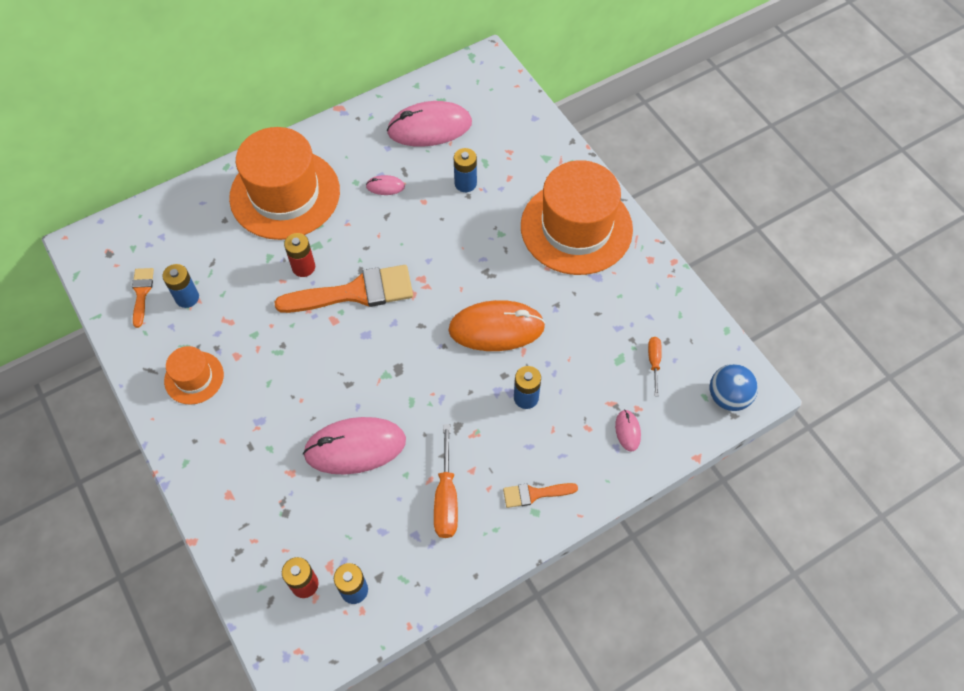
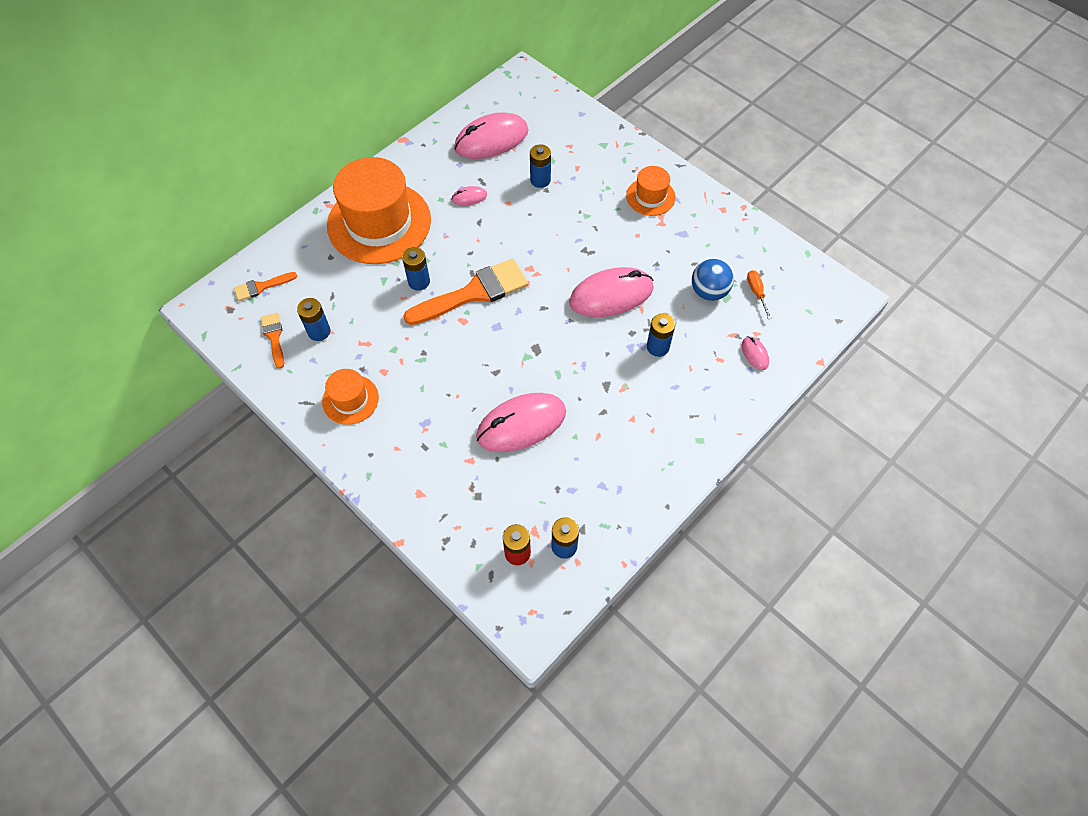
camera: 15 degrees left, 0 degrees up
red battery [284,233,315,277] -> blue battery [402,247,430,291]
orange screwdriver [434,424,458,538] -> none
orange mouse [448,300,545,351] -> pink mouse [569,267,654,317]
orange brush [503,483,578,508] -> orange brush moved to [234,272,297,301]
orange hat [521,160,633,275] -> orange hat [626,166,675,216], size x0.48
blue ball [710,364,758,411] -> blue ball moved to [692,259,734,301]

